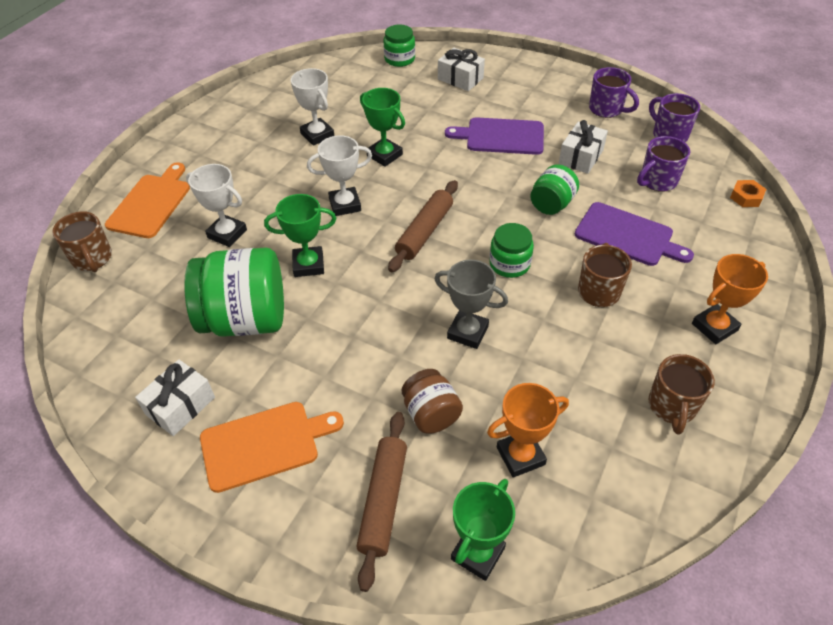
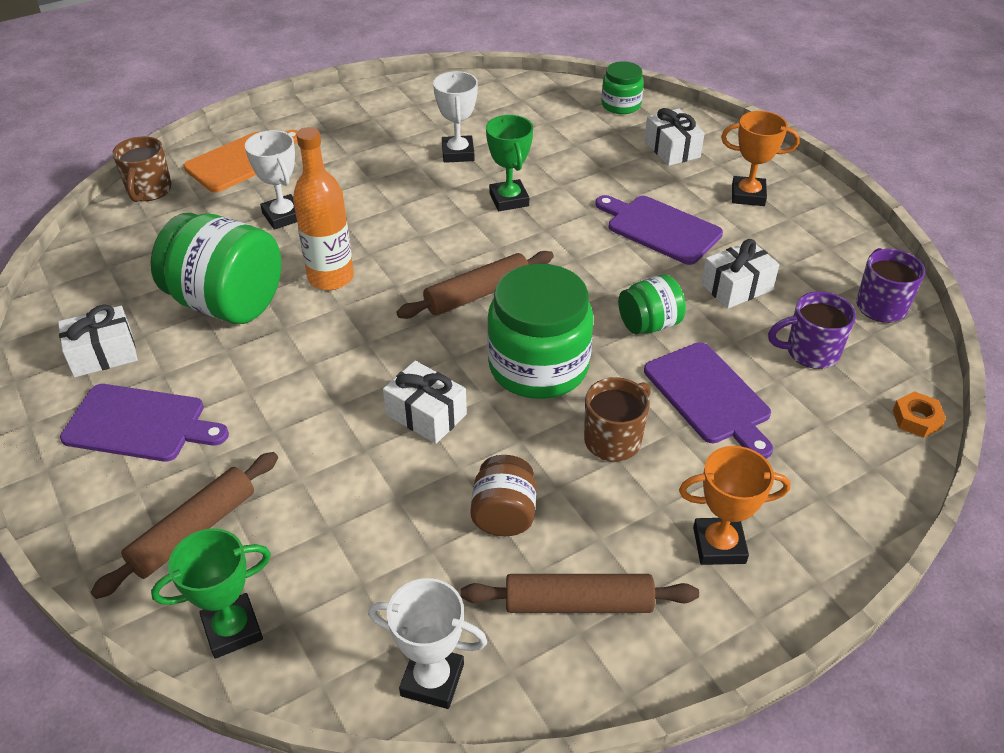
camera: 30 degrees right, 5 degrees down
orange cutting board [200,402,344,493] -> purple cutting board [60,384,229,462]
green trophy [264,194,336,277] -> orange bottle [293,127,354,290]
white trophy [307,135,372,216] -> white trophy moved to [368,578,487,709]
brown jar [402,369,463,434] -> brown jar moved to [470,455,536,536]
grey trophy [434,260,508,349] -> white gift [383,361,467,444]
orange trophy [487,383,569,478] -> orange trophy moved to [721,111,800,206]
green jar [489,223,534,278] -> green jar [487,264,593,399], size x1.87
purple mug [589,67,639,118] -> none
brown mug [648,354,715,435] -> brown rolling pin [461,574,699,613]

